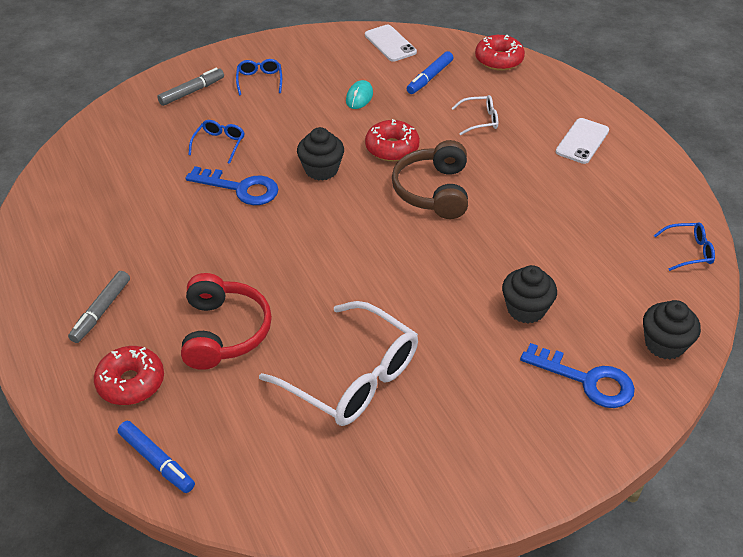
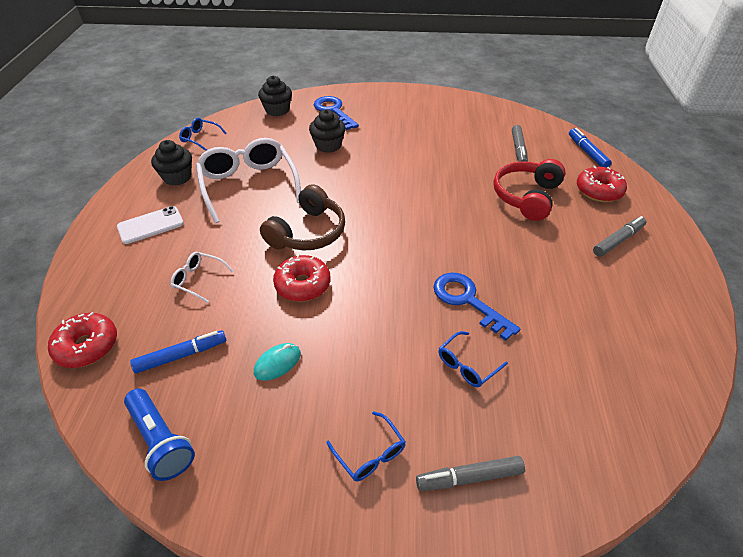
camera: 150 degrees left, 0 degrees up
blue glasses [236,59,282,96] -> blue glasses turned 60 degrees counterclockwise [327,411,406,481]
white glasses [259,301,418,426] -> white glasses moved to [196,138,301,223]
black cupcake [297,127,344,181] -> black cupcake moved to [151,140,192,186]
white phone [365,25,417,62] -> blue flashlight [124,389,195,481]
none -> grey marker [512,125,528,162]

